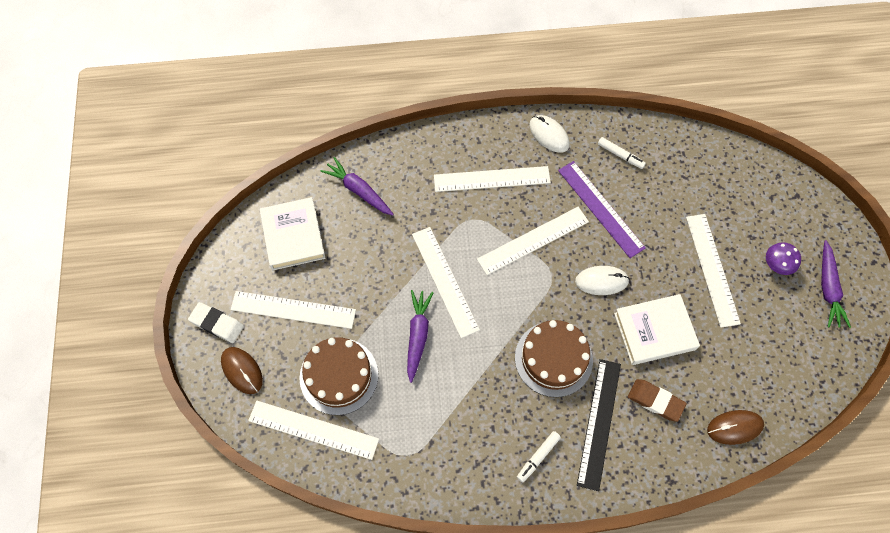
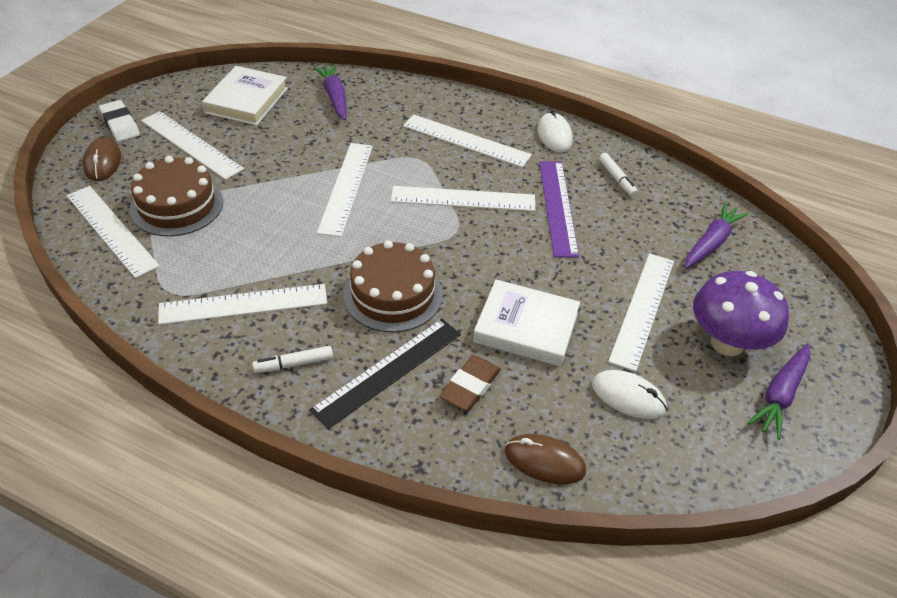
camera: 30 degrees right, 20 degrees down
purple carrot [407,290,434,383] -> purple carrot moved to [685,202,749,269]
white mouse [575,266,630,295] -> white mouse moved to [592,370,667,419]
brown eraser [628,379,687,422] -> brown eraser turned 60 degrees clockwise [440,355,501,411]
purple mushroom [766,242,801,275] -> purple mushroom [693,271,789,356], size x1.93
none -> white ruler [158,284,328,325]

